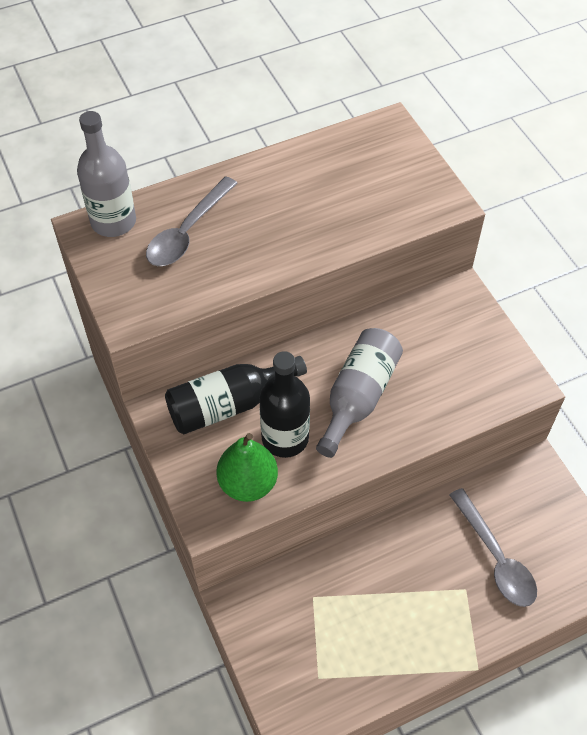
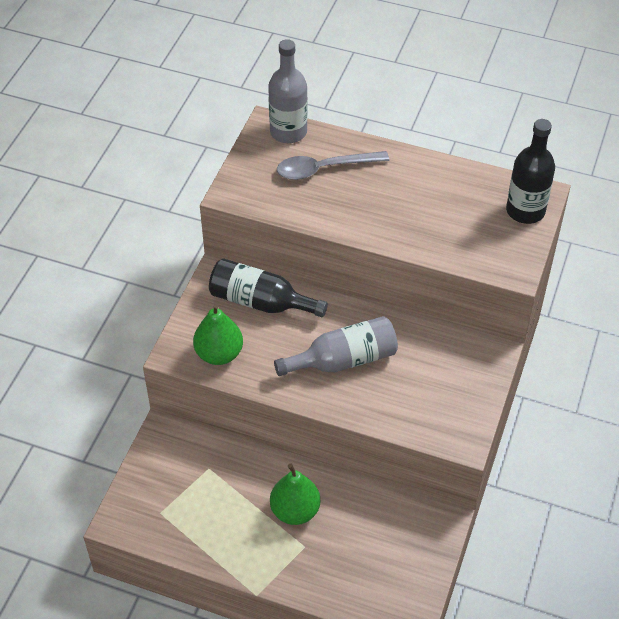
camera: 45 degrees right, 5 degrees down
black bottle [259,351,310,458] -> black bottle moved to [506,119,555,224]
grey spoon [449,488,537,607] -> none
none -> green pear [270,464,320,525]

